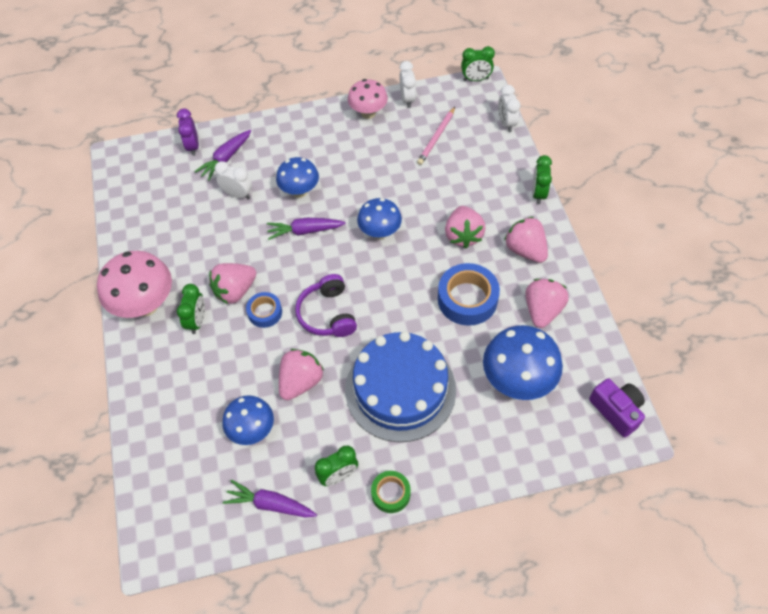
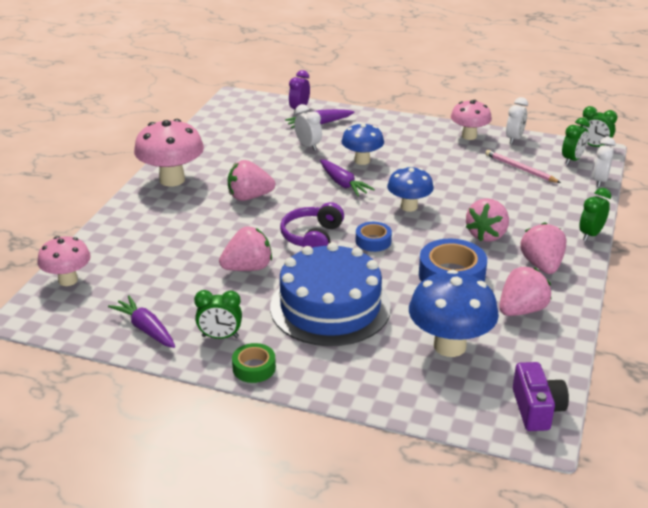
camera: 30 degrees right, 25 degrees down
green clock [177,284,205,334] -> green clock moved to [562,118,590,165]
blue mushroom [222,395,274,445] -> none
blue tape [246,292,282,328] -> blue tape moved to [356,222,392,252]
purple carrot [267,218,346,240] -> purple carrot turned 150 degrees counterclockwise [320,159,375,196]
pink pencil [417,107,455,165] -> pink pencil turned 75 degrees clockwise [485,150,561,183]
none -> pink mushroom [37,236,91,286]

